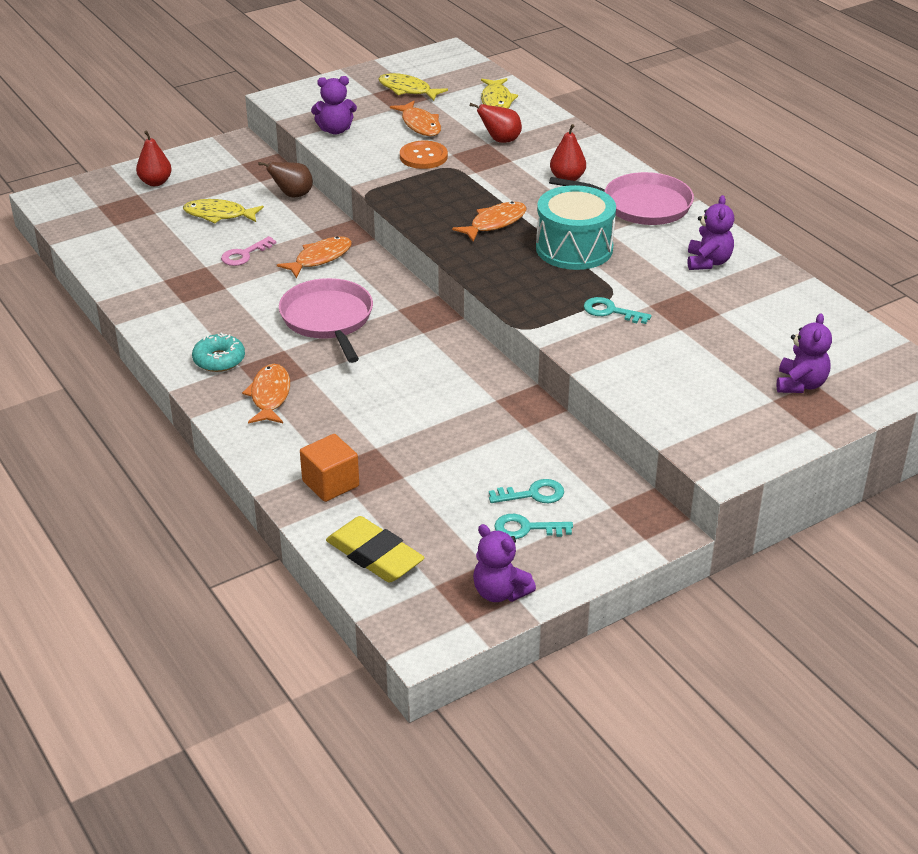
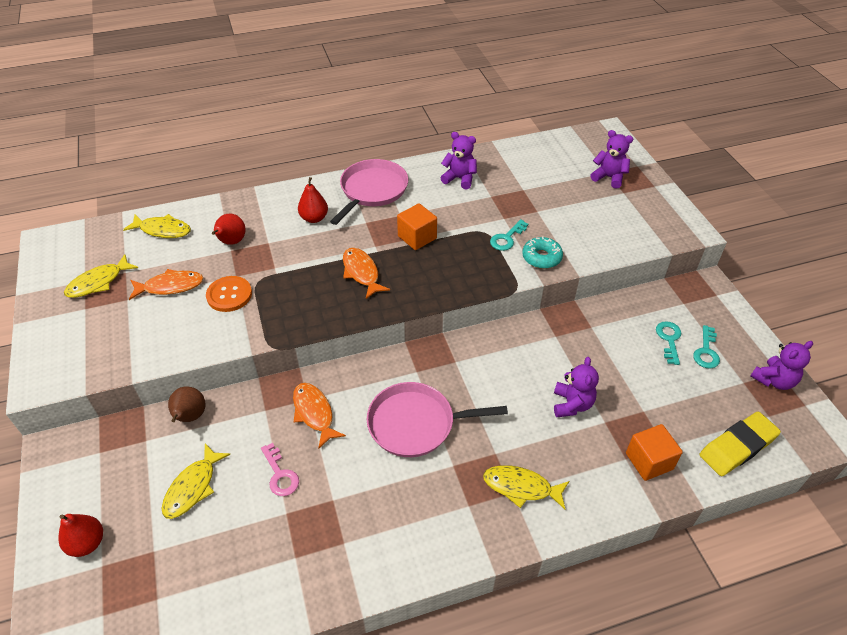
camera: 75 degrees left, 10 degrees up
turquoise donut [192,333,245,372] -> turquoise donut moved to [522,236,563,269]
orange fish [242,364,290,423] -> yellow fish [483,465,569,509]
purple teddy bear [311,76,357,135] -> purple teddy bear moved to [554,357,599,417]
turquoise drum [536,185,616,270] -> orange cube [397,203,437,250]

